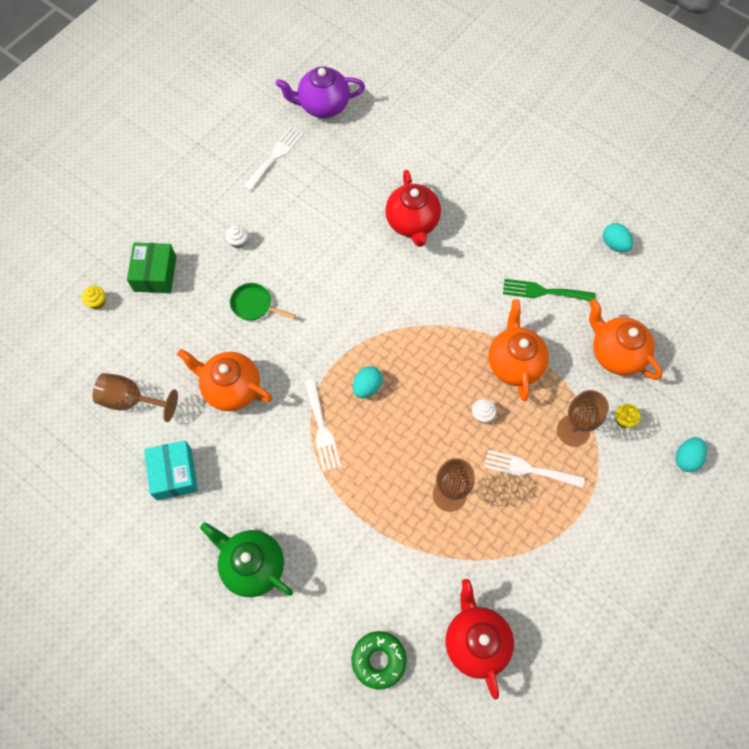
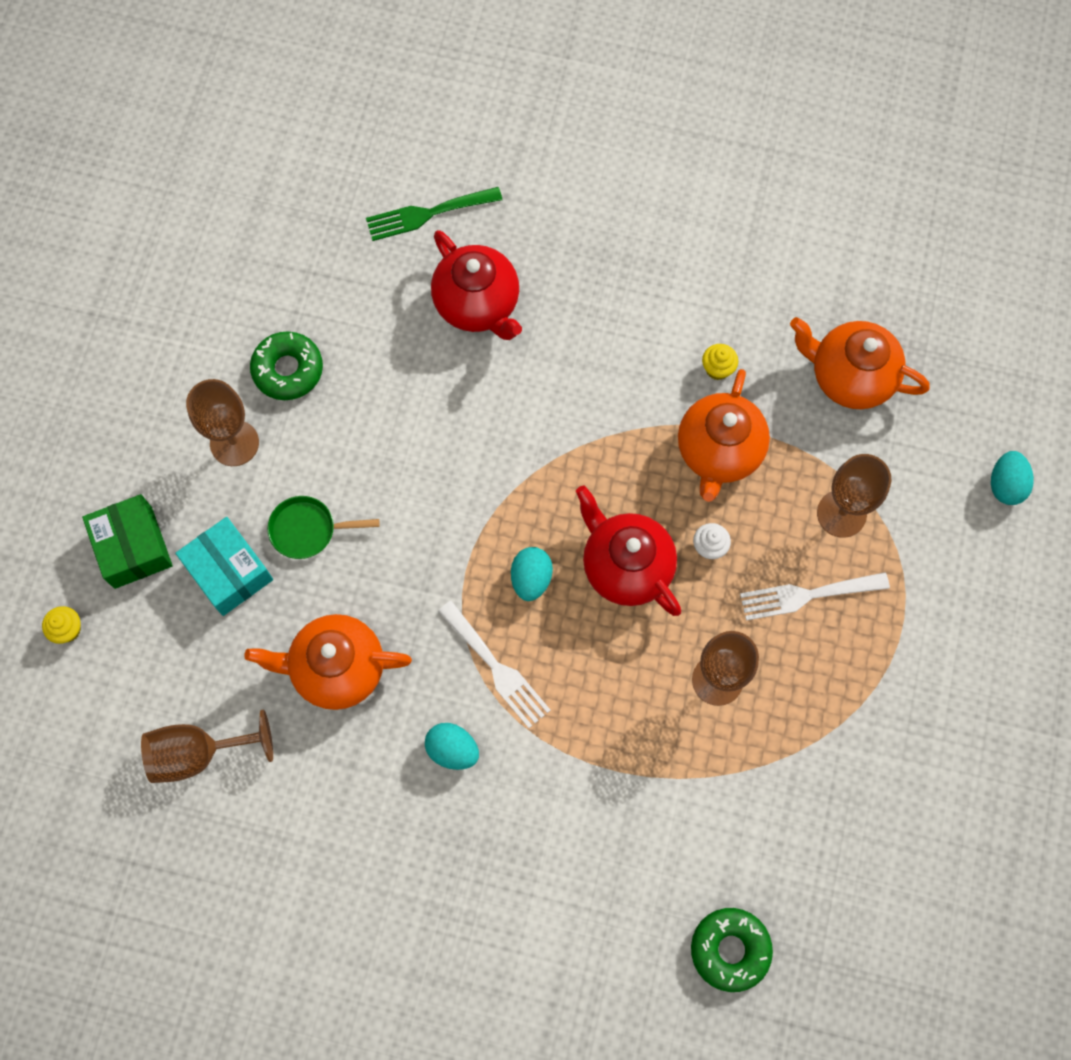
camera: 25 degrees left, 5 degrees up
turquoise box [144,440,198,500] -> turquoise box moved to [175,517,273,616]
green teapot [200,522,293,597] -> none
white cupcake [226,225,248,248] -> brown goblet [186,379,259,466]
white fork [243,127,303,191] -> none
purple teapot [275,66,365,118] -> none
red teapot [445,579,514,700] -> red teapot moved to [576,486,681,616]
orange teapot [488,299,549,401] -> orange teapot turned 135 degrees counterclockwise [678,369,770,502]
green fork [503,279,595,301] -> green fork moved to [366,187,502,241]
turquoise egg [603,223,633,252] -> turquoise egg moved to [425,723,479,770]
yellow cupcake [616,404,641,428] -> yellow cupcake moved to [702,344,738,380]
none -> green donut [250,331,323,400]

